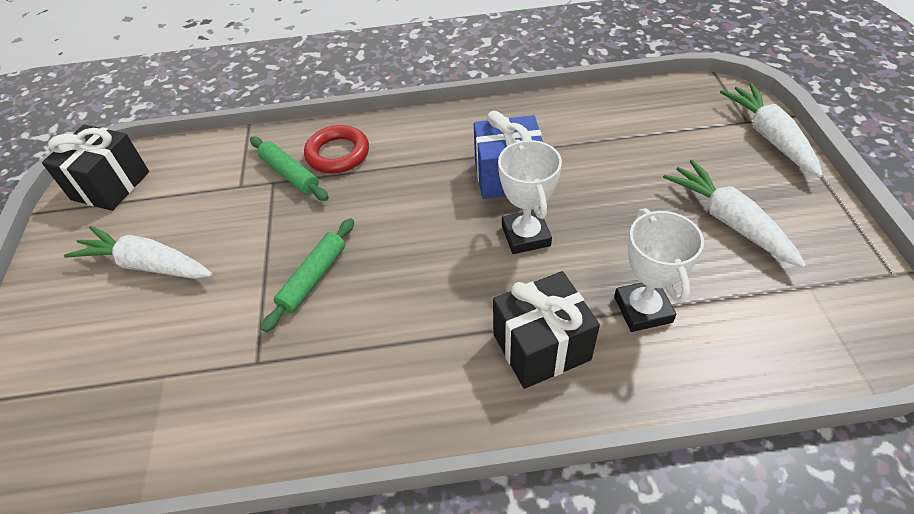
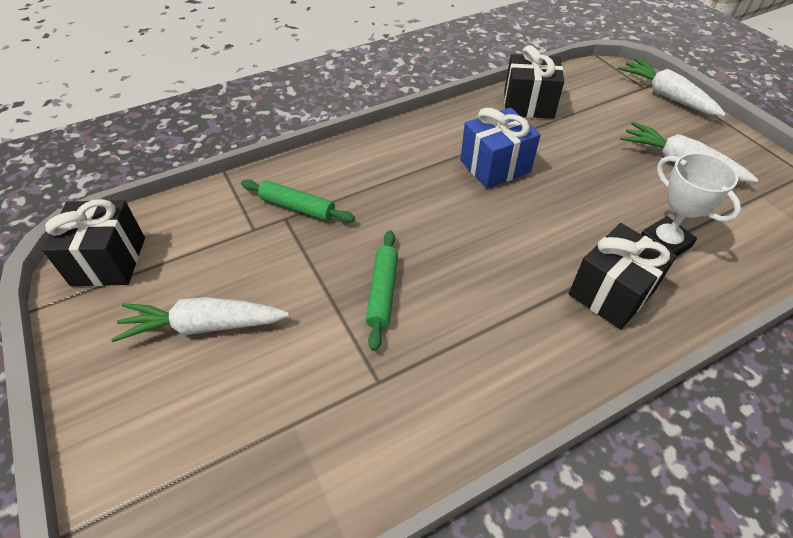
camera: 25 degrees left, 0 degrees up
red ring [304,125,369,173] -> none
white trophy [498,140,562,254] -> none
none -> black gift [504,45,564,119]

